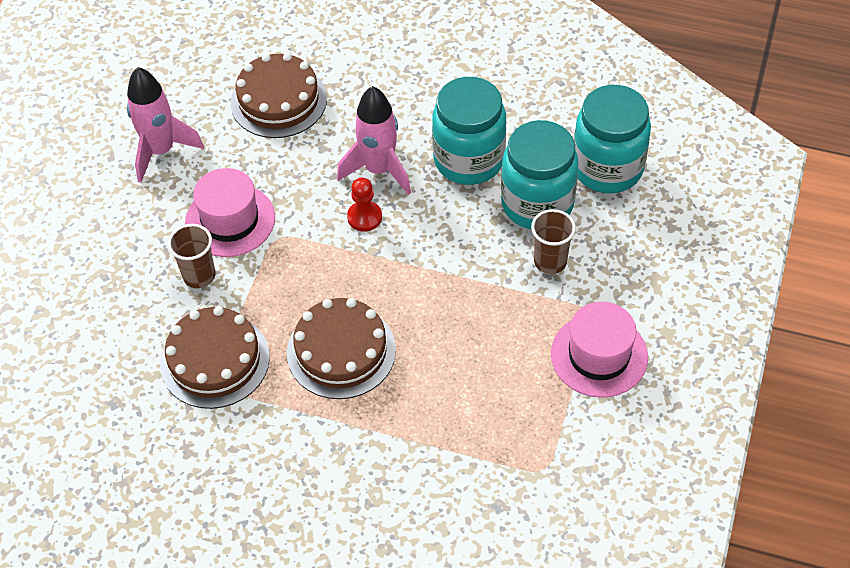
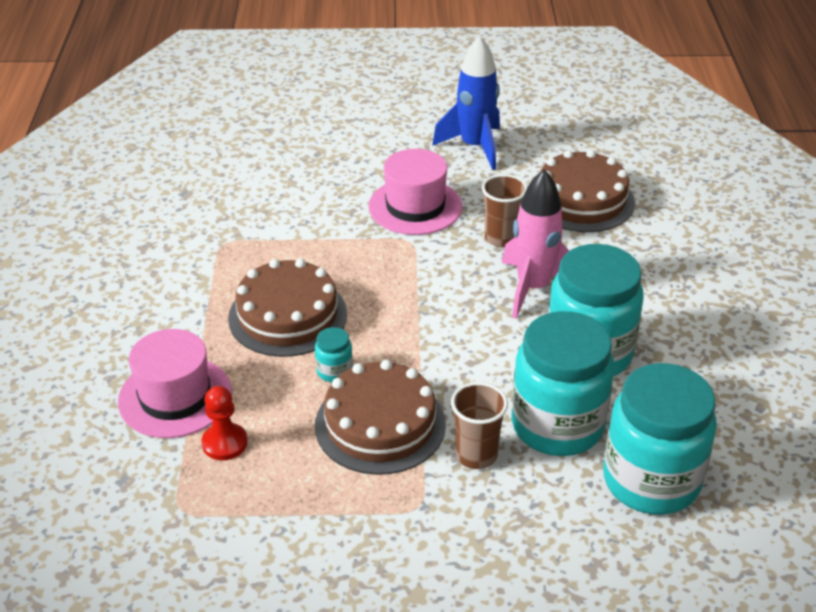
camera: 70 degrees right, 15 degrees down
pink rocket [127,67,204,183] -> blue rocket [432,36,500,170]
brown cake [160,306,270,409] -> brown cake moved to [315,360,446,475]
brown cup [168,224,215,288] -> brown cup moved to [482,174,528,247]
red pawn [347,178,382,232] -> red pawn moved to [201,386,248,460]
pink hat [551,302,648,398] -> pink hat moved to [118,329,232,438]
none -> turquoise jar [315,327,353,382]

